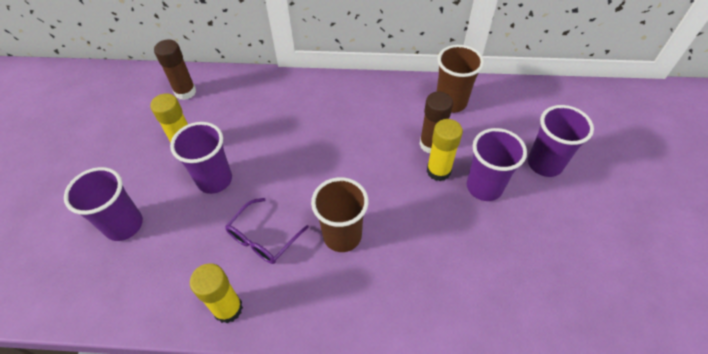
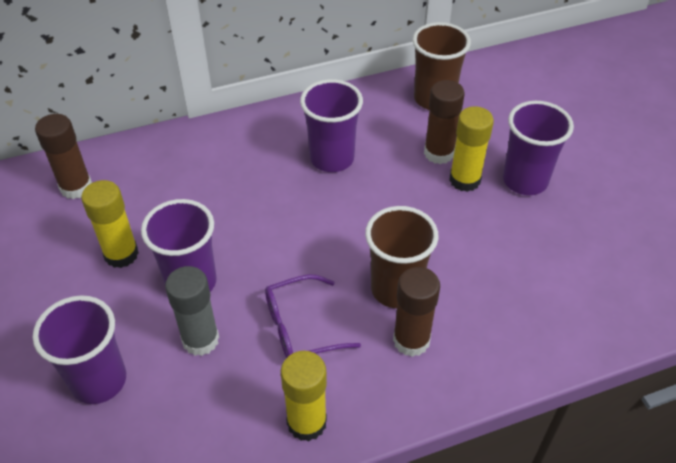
camera: 25 degrees left, 5 degrees down
purple glasses [225,198,309,264] -> purple glasses turned 60 degrees clockwise [265,275,361,358]
purple cup [528,105,594,177] -> purple cup moved to [300,79,363,172]
none -> grey glue stick [165,266,219,356]
none -> brown glue stick [393,267,440,357]

